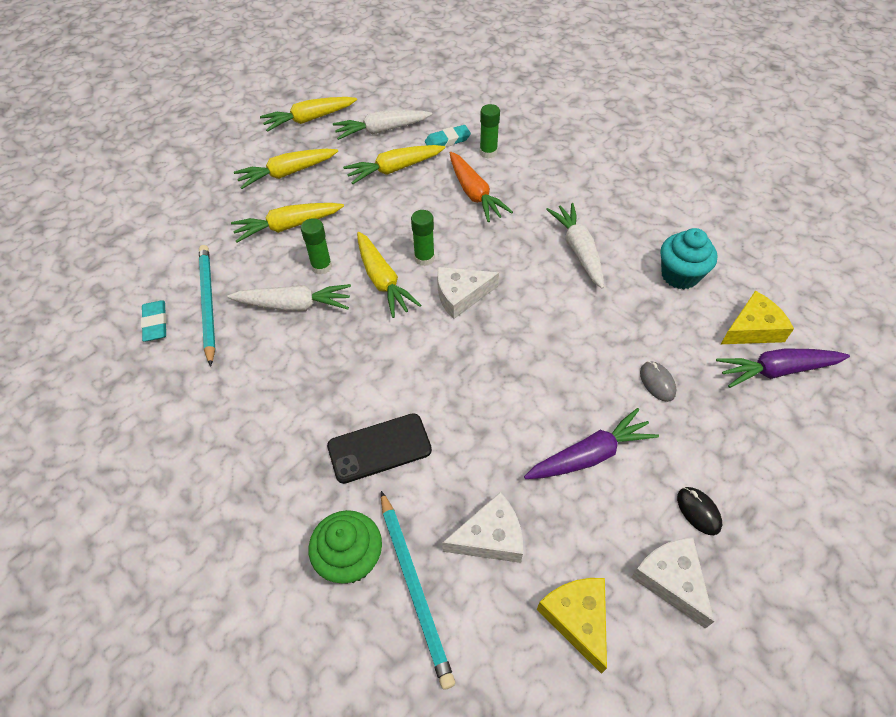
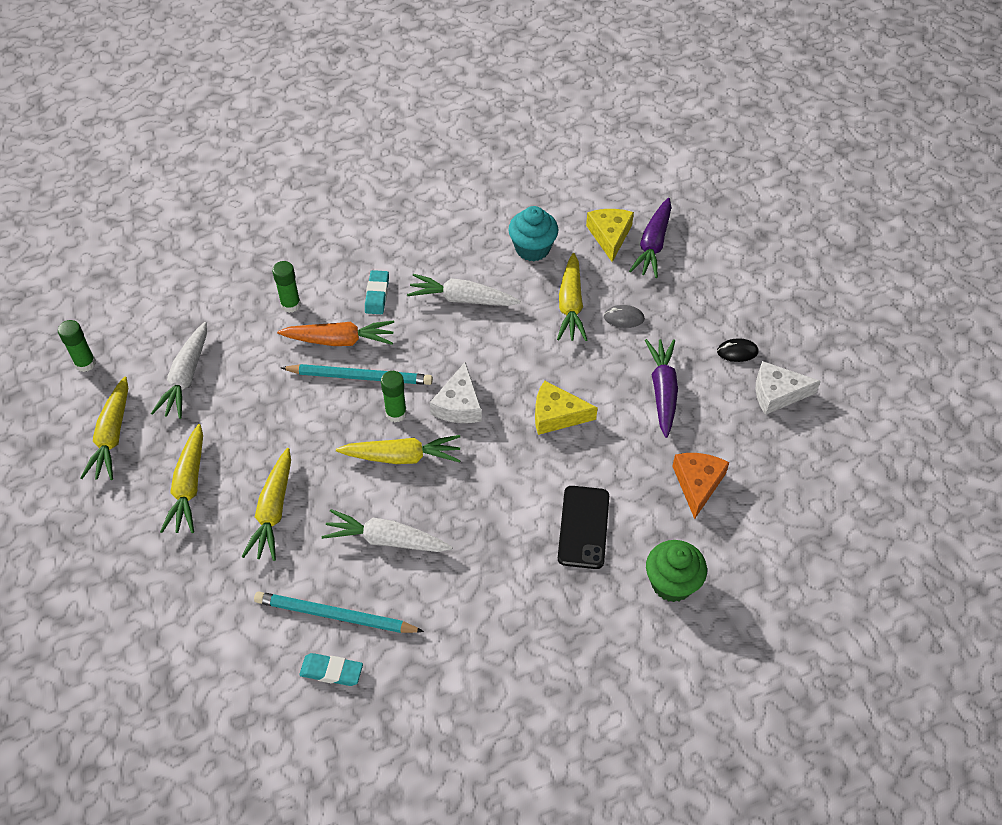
camera: 65 degrees left, 0 degrees up
white carrot [227,284,351,311] -> white carrot turned 105 degrees counterclockwise [321,509,453,552]
green glue stick [301,218,332,275] -> green glue stick moved to [58,320,96,372]
yellow carrot [343,145,445,184] -> yellow carrot moved to [557,253,587,341]
turquoise pencil [381,491,455,689] -> turquoise pencil moved to [281,364,433,385]
turquoise eraser [425,125,471,147] -> turquoise eraser moved to [365,270,389,314]
white cheese [442,492,523,563] -> orange cheese [672,453,729,519]
yellow cheese [537,578,607,674] -> yellow cheese moved to [535,380,598,435]

